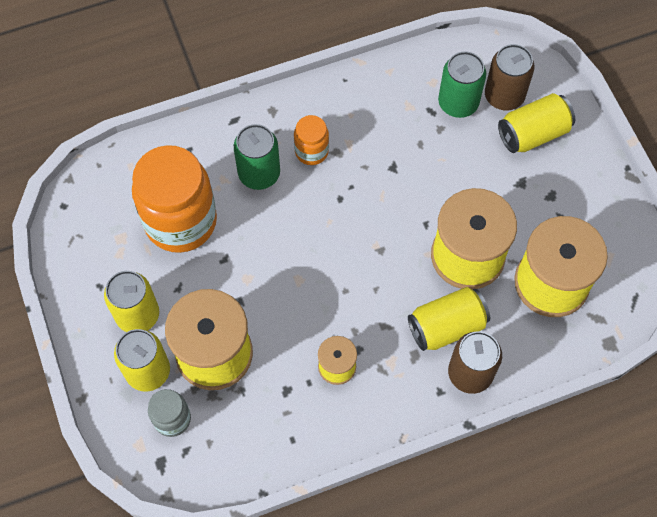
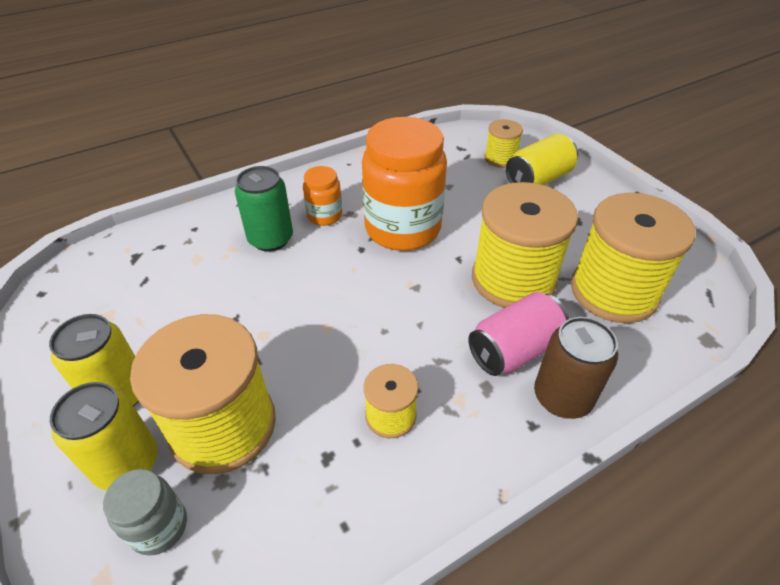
camera: 10 degrees left, 20 degrees down
orange jar [132,145,217,253] -> orange jar moved to [362,117,447,251]
yellow can [408,287,490,351] -> pink can [468,292,569,376]
green can [438,51,486,118] -> none
brown can [485,44,535,110] -> yellow spool [484,119,523,168]

